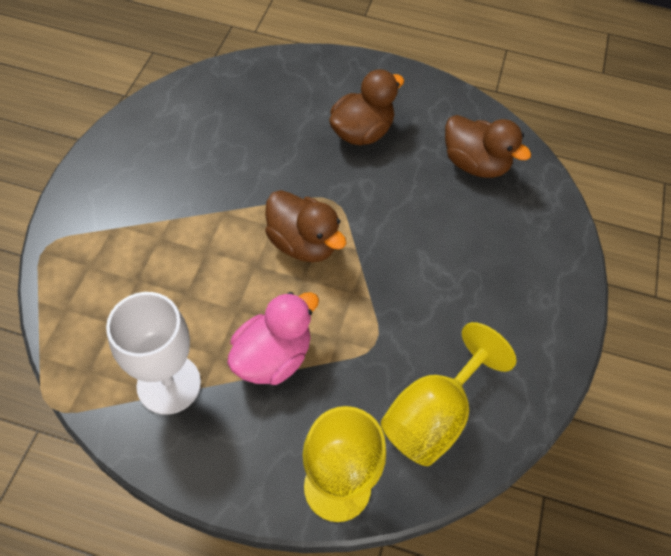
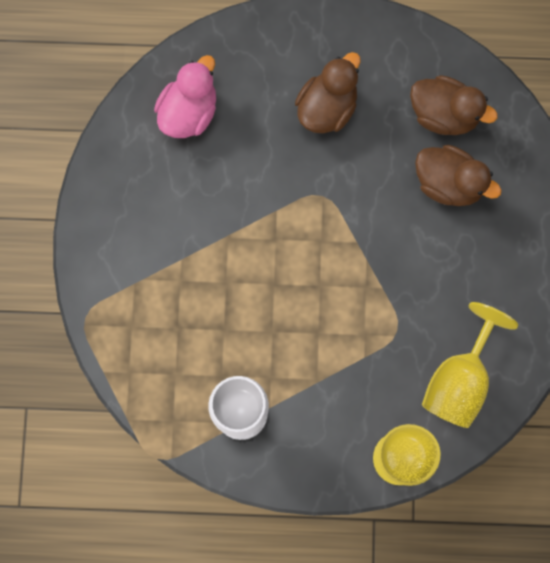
camera: 10 degrees left, 20 degrees up
pink duck [227,292,319,385] -> pink duck moved to [154,55,216,138]
brown duck [265,190,346,262] -> brown duck moved to [415,145,502,206]

